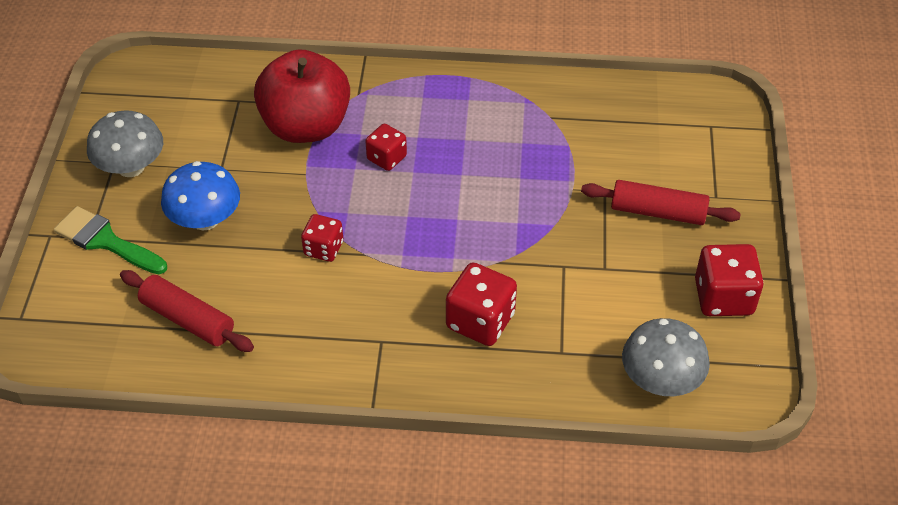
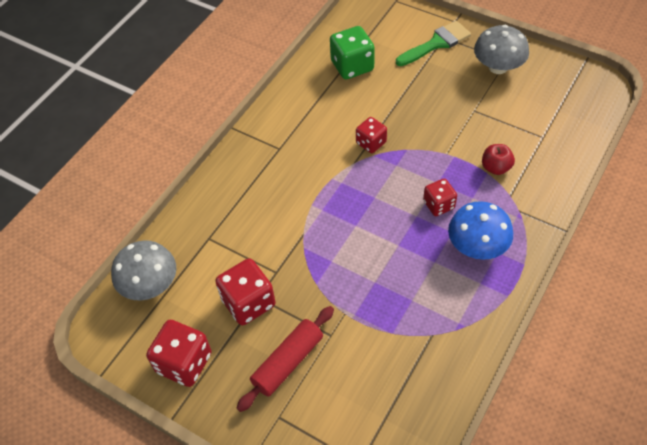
camera: 120 degrees right, 5 degrees up
red rolling pin [120,270,254,352] -> green dice [330,26,375,79]
blue mushroom [161,161,240,230] -> blue mushroom moved to [448,201,513,260]
red apple [254,49,350,143] -> red apple [482,144,515,175], size x0.42
red dice [446,262,517,346] -> red dice moved to [215,259,276,325]

